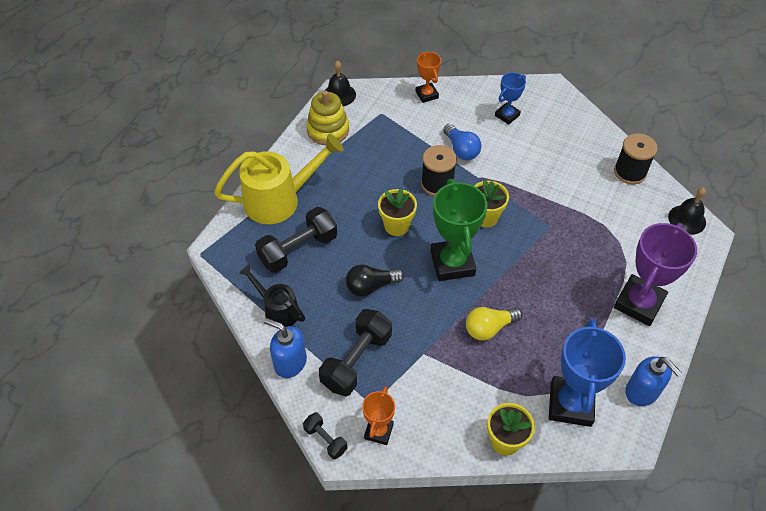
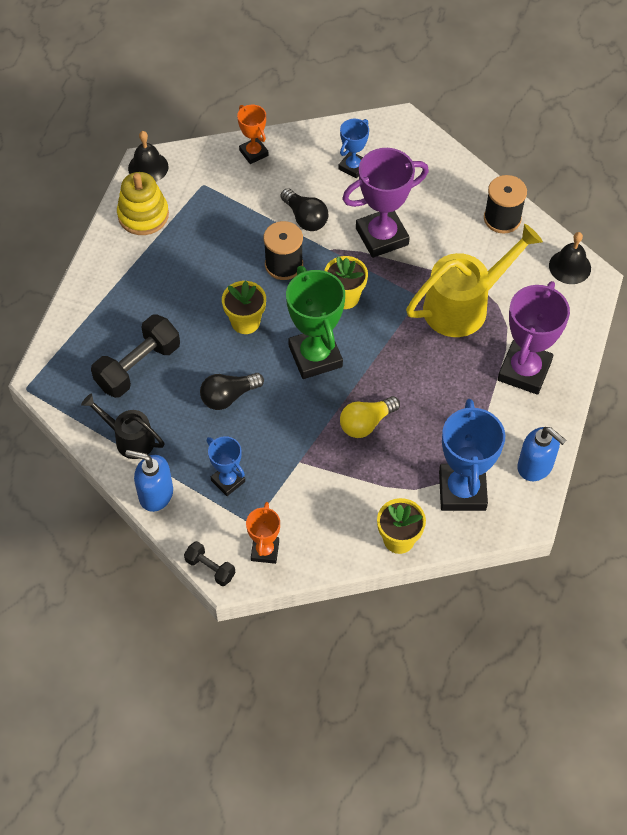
camera: 10 degrees left, 5 degrees up
yellow watering can [214,134,344,224] -> yellow watering can moved to [406,224,543,337]
black dumbbell [319,309,392,396] -> blue trophy [207,436,245,496]
blue light bulb [443,124,481,160] -> black light bulb [281,188,328,231]
none -> purple trophy [342,148,429,258]

